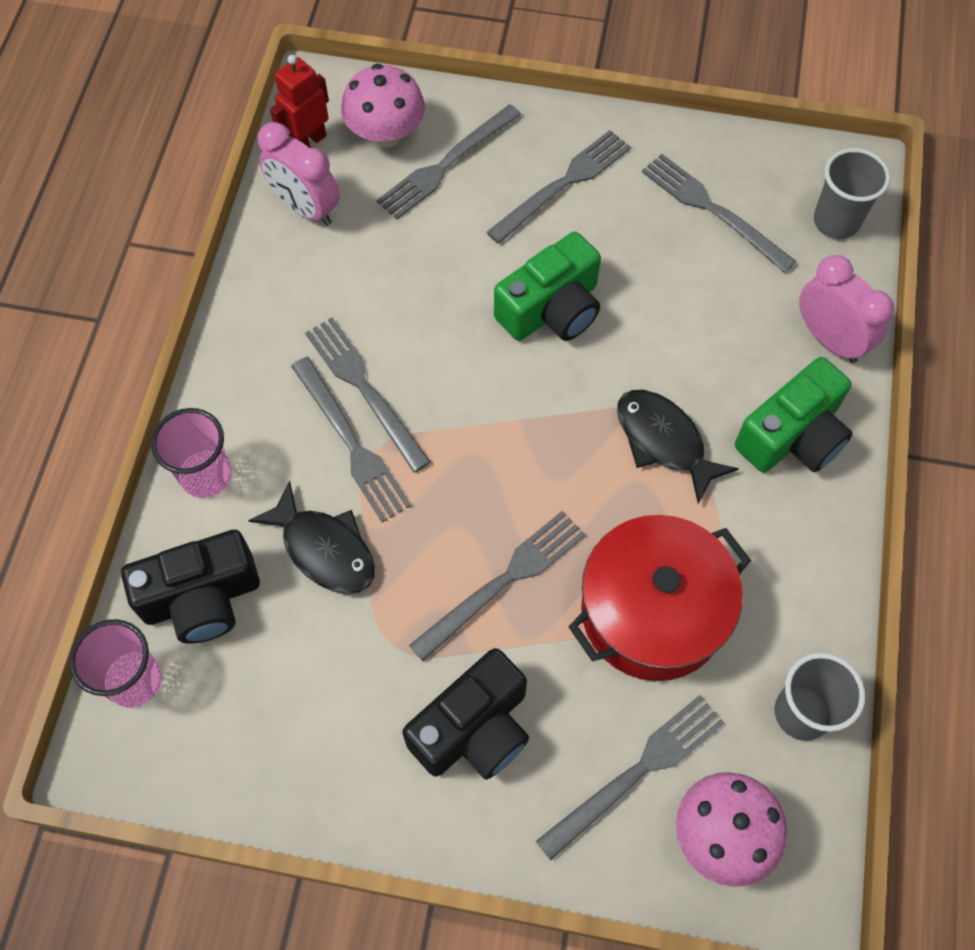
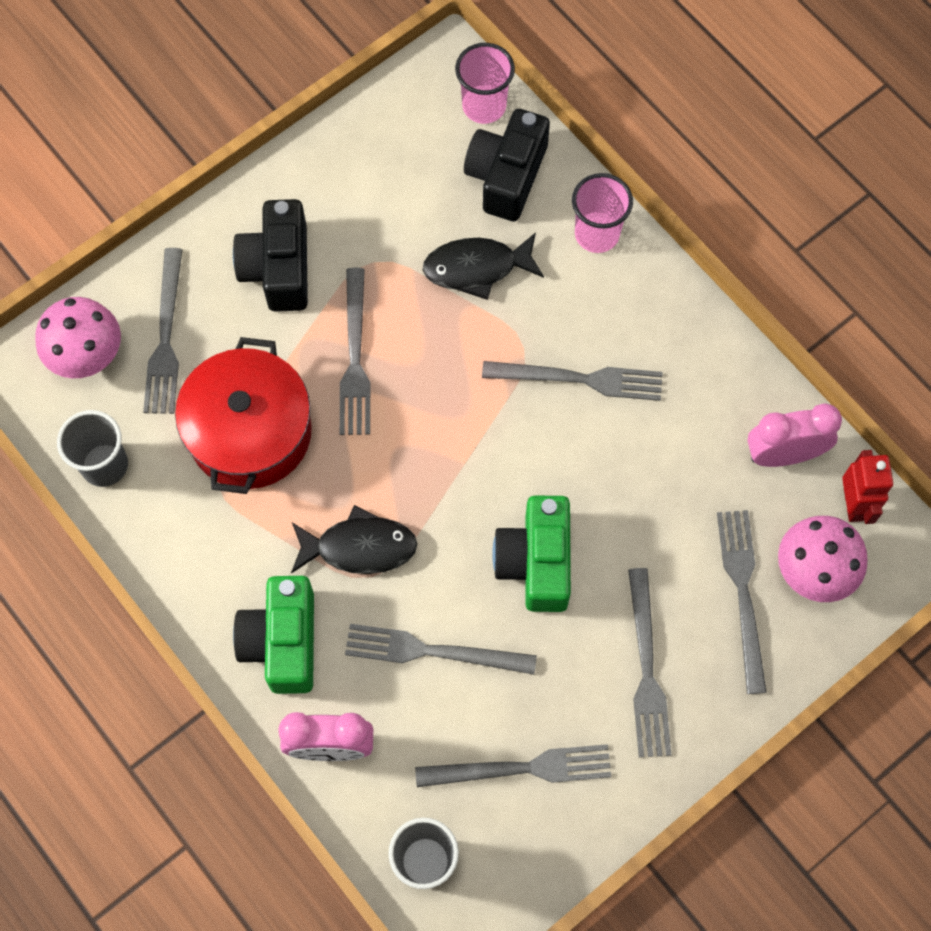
camera: 130 degrees right, 5 degrees up
grey fork [291,357,411,523] -> grey fork moved to [345,624,537,675]

